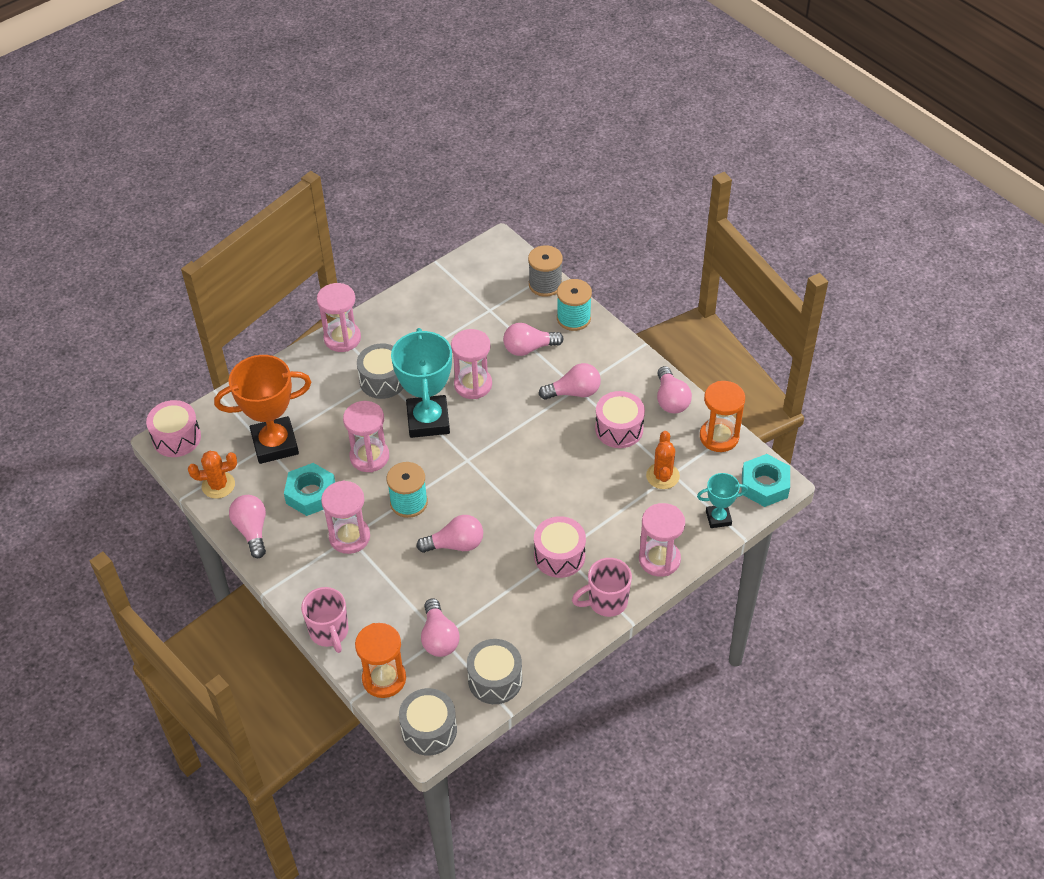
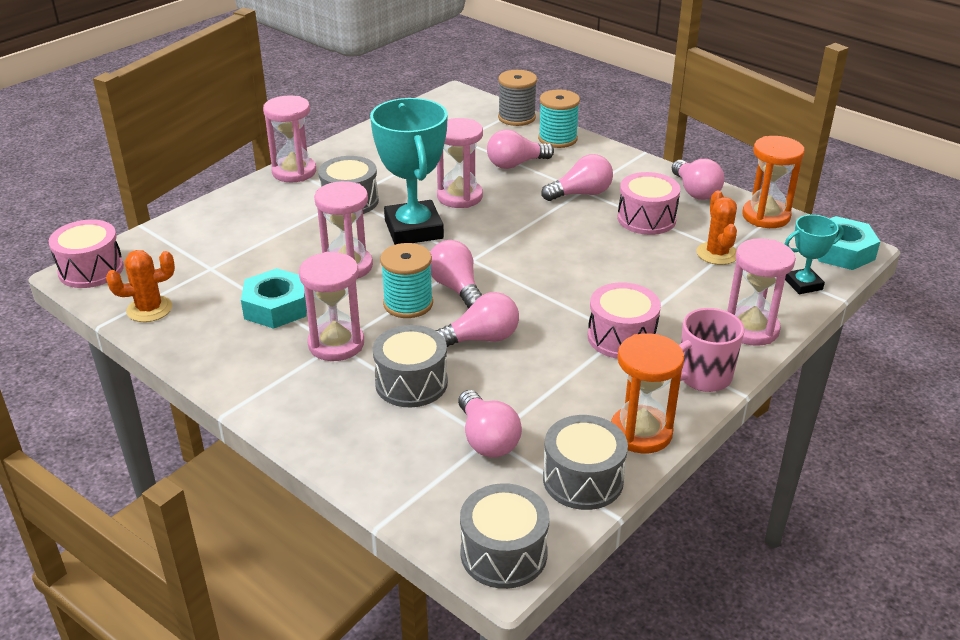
camera: 10 degrees left, 15 degrees down
orange trophy [214,355,311,464] -> none
pink light bulb [229,495,266,558] -> pink light bulb moved to [430,240,482,309]
pink mug [301,587,348,653] -> none
orange hourglass [355,623,406,698] -> orange hourglass moved to [611,333,684,454]
none -> grey drum [373,325,448,407]

